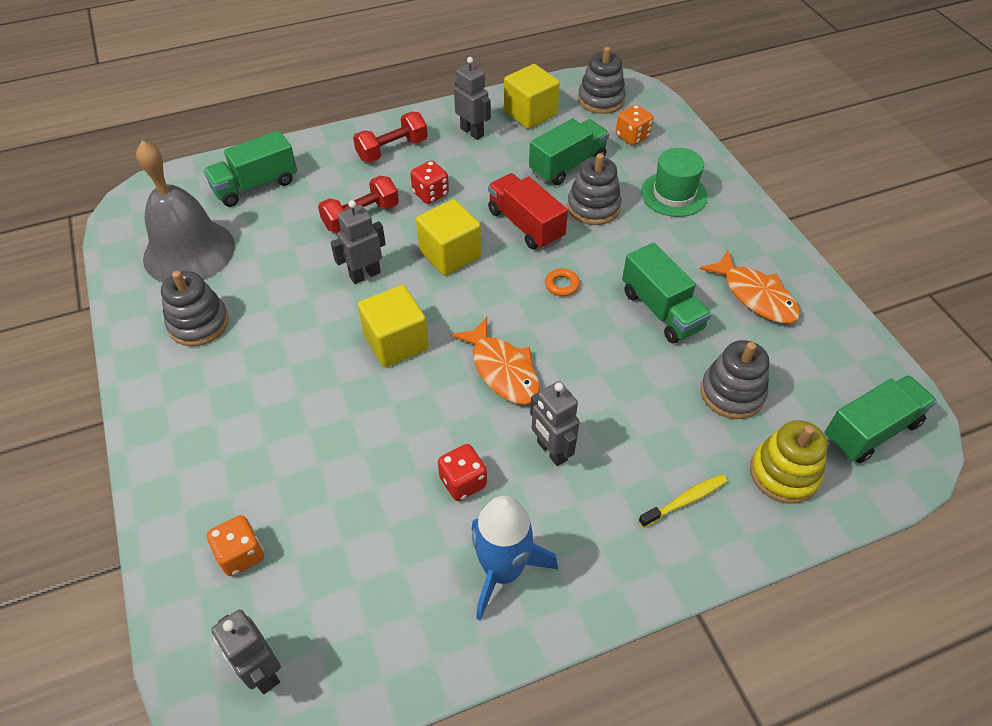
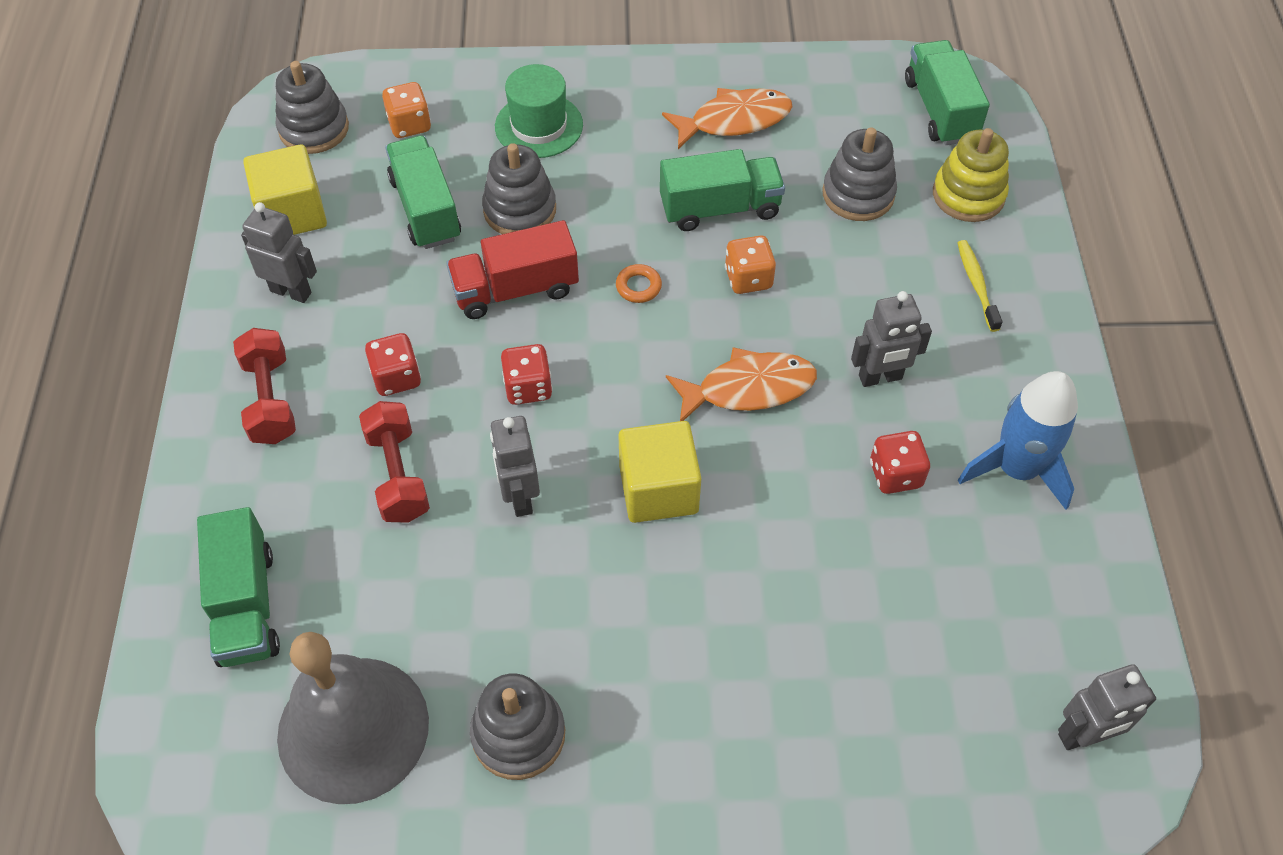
camera: 70 degrees left, 5 degrees up
orange dice [207,515,264,576] -> orange dice moved to [725,236,776,294]
yellow cube [416,199,481,276] -> red dice [501,344,553,405]
grey robot [454,57,491,140] -> grey robot turned 45 degrees clockwise [241,202,317,303]

